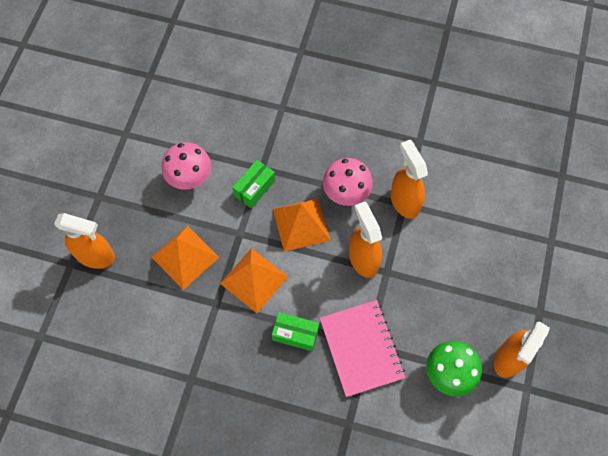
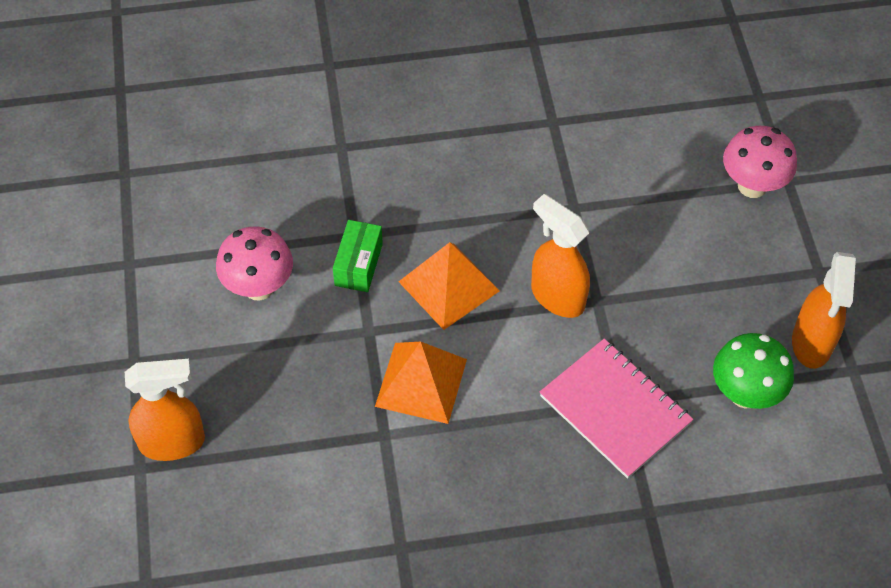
camera: 25 degrees left, 10 degrees down
orange pyramid [152,226,220,290] -> none
green box [272,312,319,351] -> none
pink mushroom [323,158,373,206] -> pink mushroom moved to [723,126,797,198]
orange spray bottle [391,140,428,219] -> none

